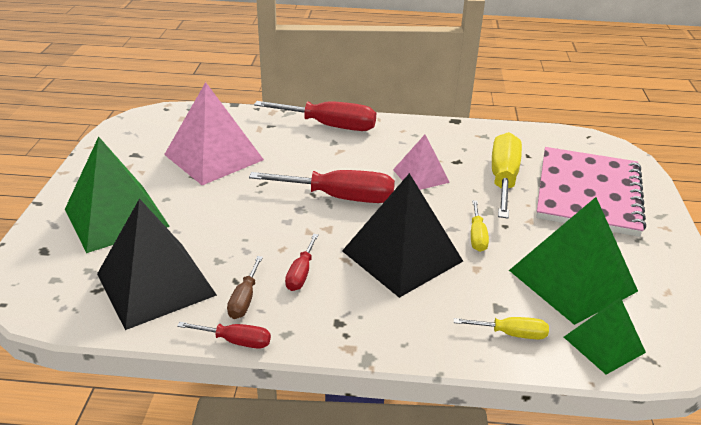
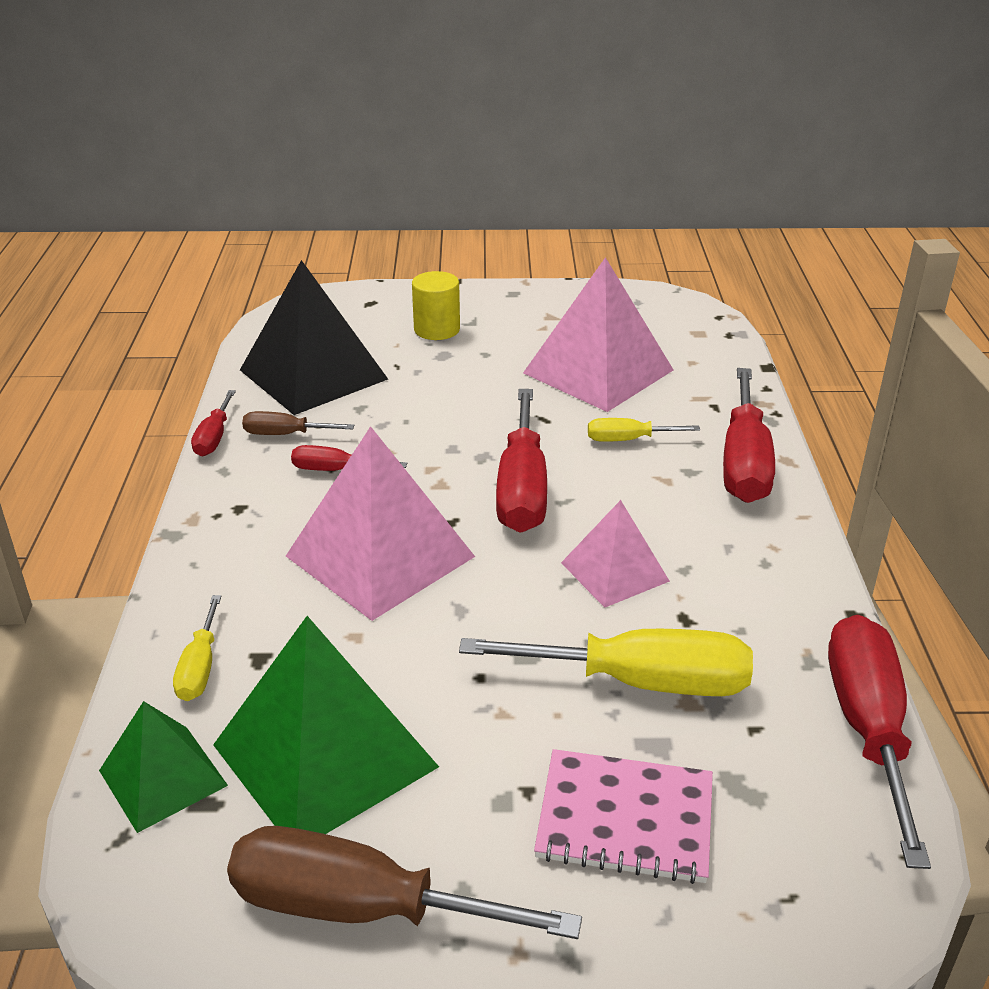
camera: 85 degrees right, 0 degrees up
green pyramid [65,137,170,253] -> yellow cylinder [412,271,460,340]
black pyramid [342,173,463,298] -> pink pyramid [286,426,475,621]
yellow screwdriver [471,200,489,252] -> yellow screwdriver moved to [588,418,700,442]
pink notebook [536,147,646,237] -> pink notebook [534,749,713,884], size x0.59
none -> brown screwdriver [227,826,582,939]
none -> red screwdriver [828,615,931,869]

